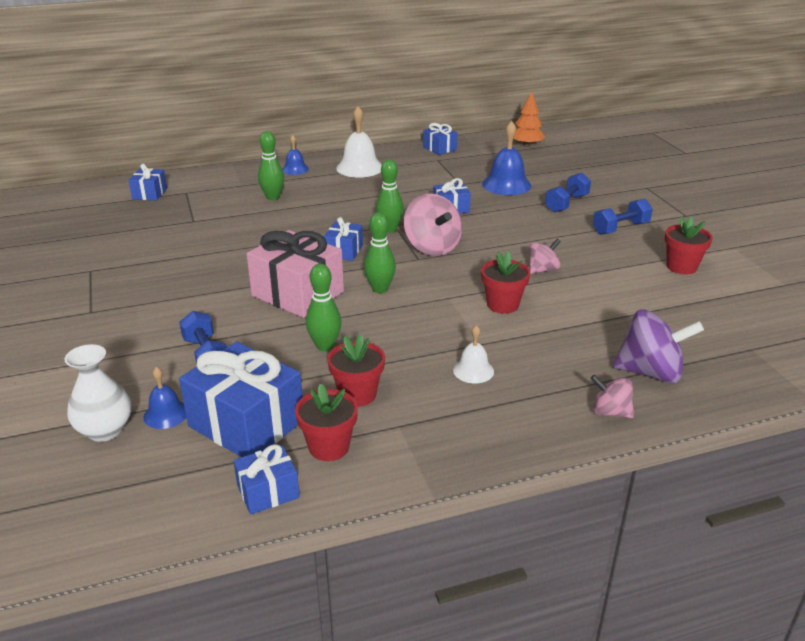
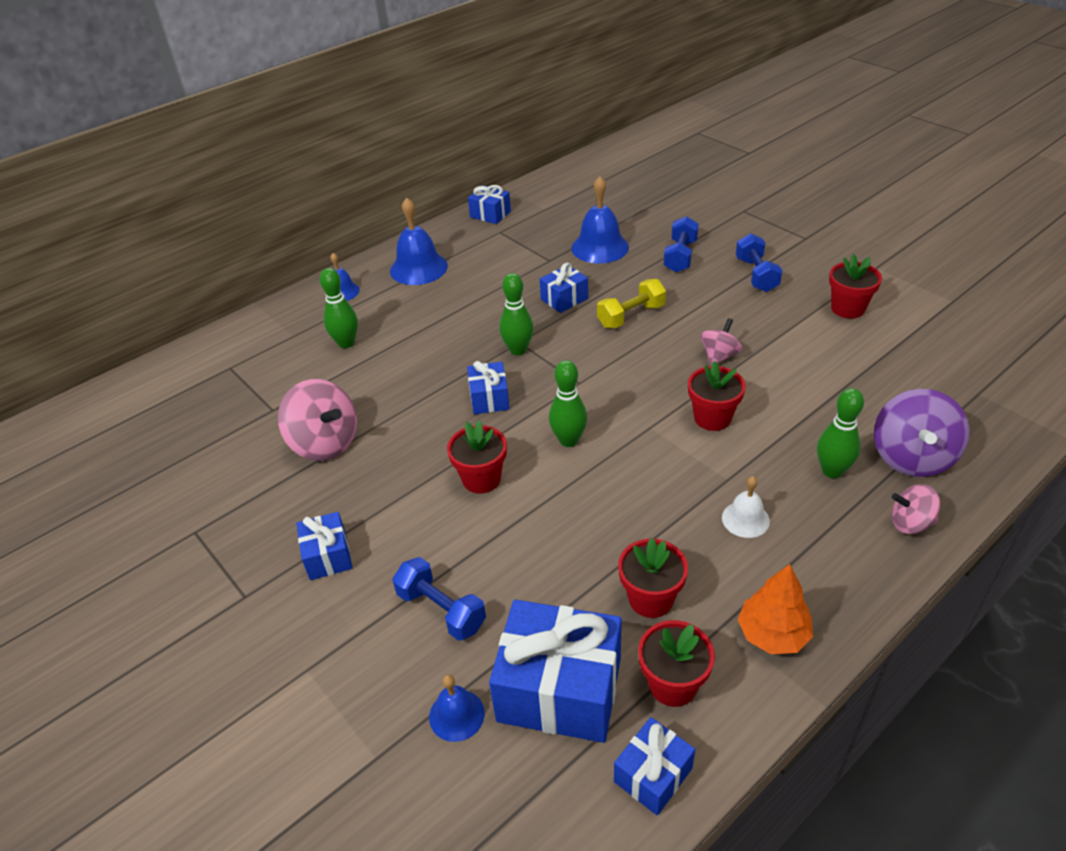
camera: 20 degrees left, 10 degrees up
white vase [64,344,131,442] -> none
blue gift [129,164,167,200] -> blue gift moved to [296,512,352,580]
pink gift [247,230,344,318] -> red flower pot [447,421,507,494]
green bowling pin [306,264,341,351] -> green bowling pin moved to [817,388,864,478]
white bell [336,106,382,178] -> blue bell [390,198,448,285]
pink spinning top [404,194,462,256] -> pink spinning top moved to [278,379,357,461]
orange tree [514,91,545,147] -> orange tree moved to [738,564,813,654]
blue dumbbell [593,199,653,235] -> blue dumbbell turned 45 degrees counterclockwise [736,233,782,292]
purple spinning top [613,309,704,383] -> purple spinning top turned 120 degrees clockwise [874,389,970,477]
none -> yellow dumbbell [597,279,666,328]

